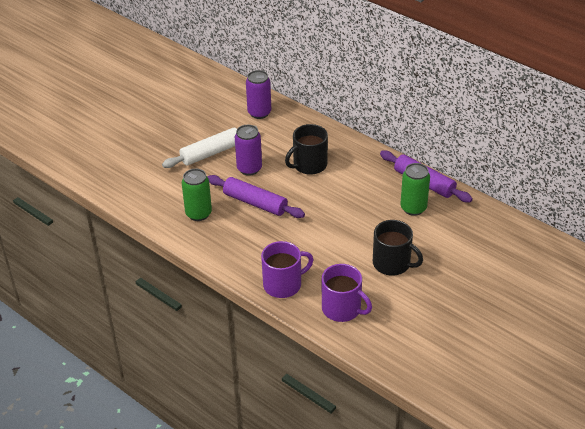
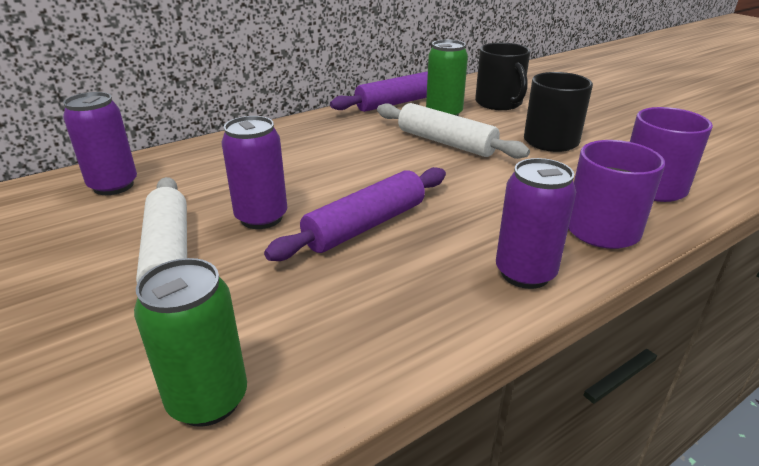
camera: 75 degrees left, 10 degrees down
green can [182,169,212,221] -> green can moved to [134,258,247,427]
black mug [285,124,328,175] -> black mug moved to [475,43,530,110]
none -> white rolling pin [377,103,530,159]
none -> purple can [496,158,576,289]

